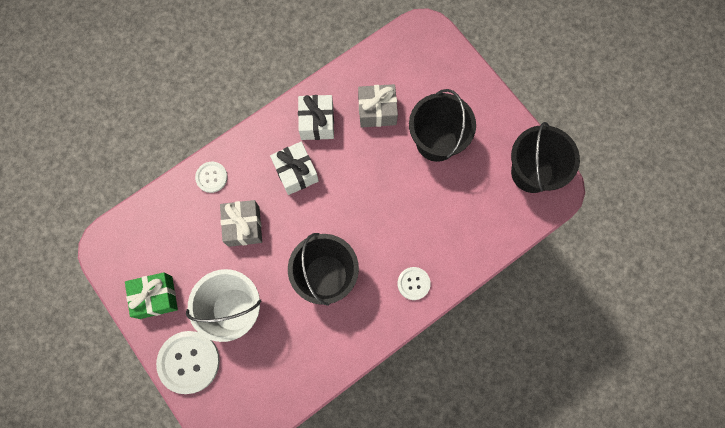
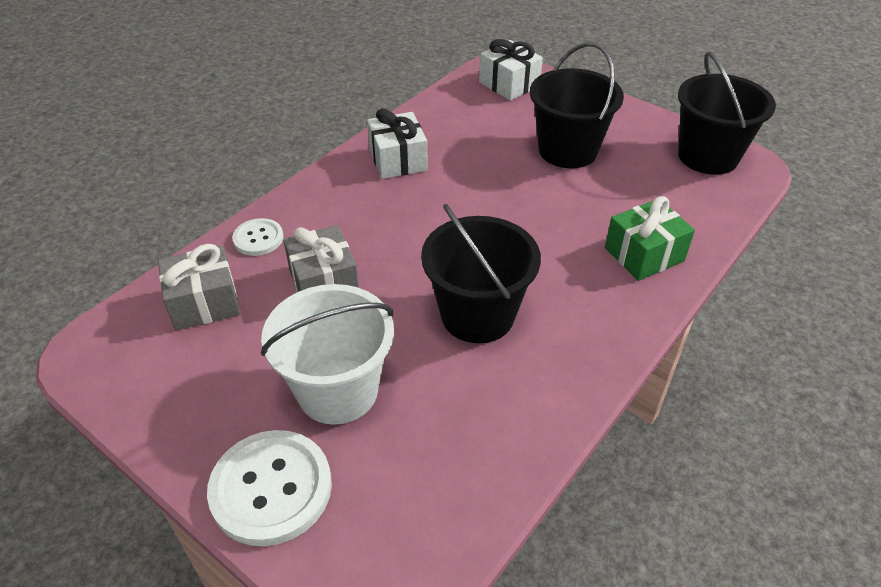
camera: 15 degrees left, 30 degrees down
green gift [125,272,178,319] -> green gift moved to [605,196,695,281]
white gift [270,142,319,195] -> white gift moved to [479,39,543,101]
grey gift [358,84,398,128] -> grey gift moved to [158,244,240,330]
white button [397,267,431,300] -> none

